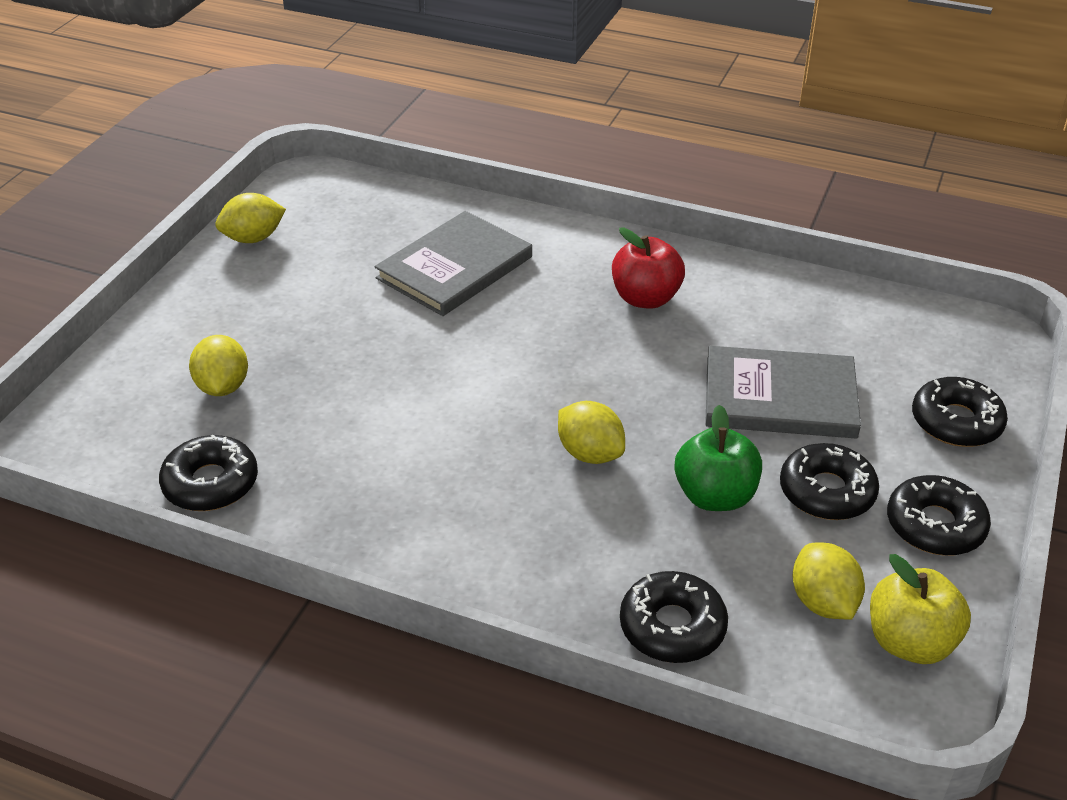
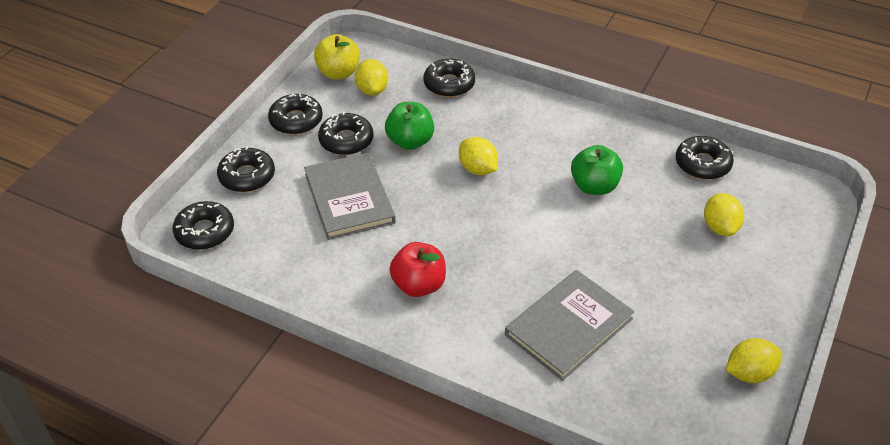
camera: 175 degrees left, 5 degrees up
grey book [705,346,861,439] -> grey book turned 60 degrees clockwise [304,152,396,240]
none -> black donut [173,201,234,250]
none -> green apple [571,145,623,195]

